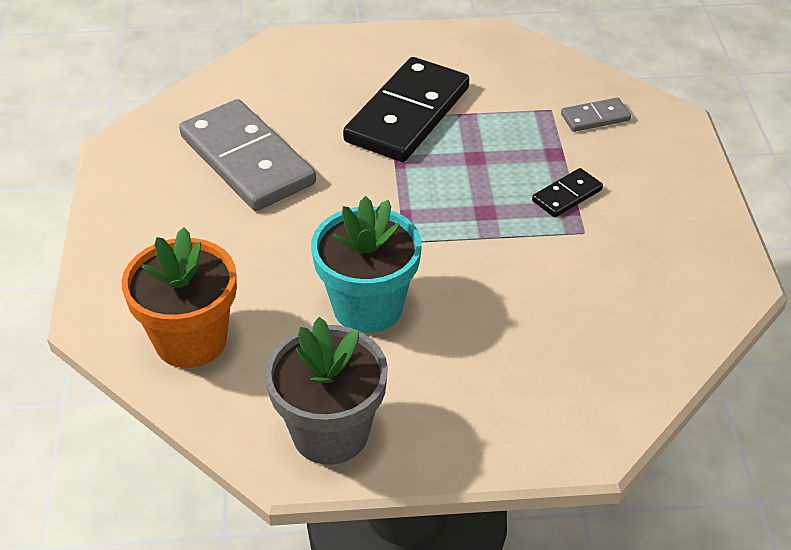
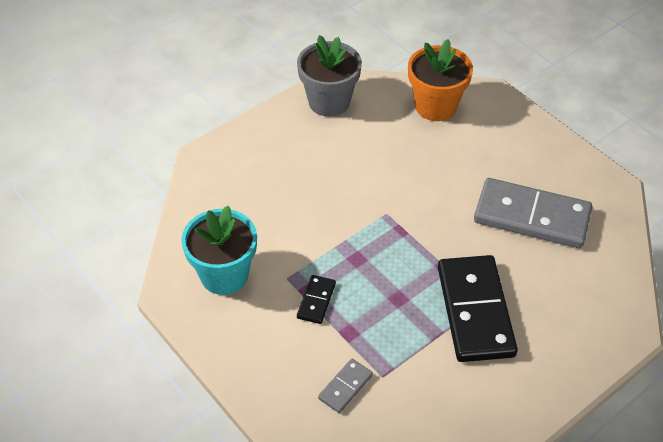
camera: 145 degrees right, 5 degrees up
turquoise flower pot [311,196,422,333] -> turquoise flower pot moved to [181,206,257,295]

